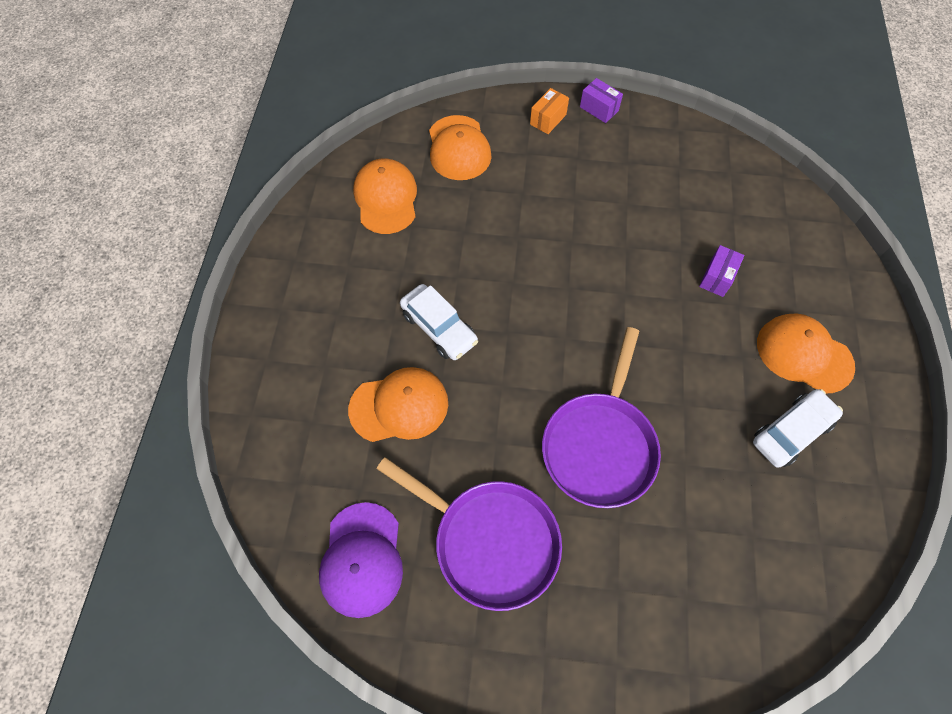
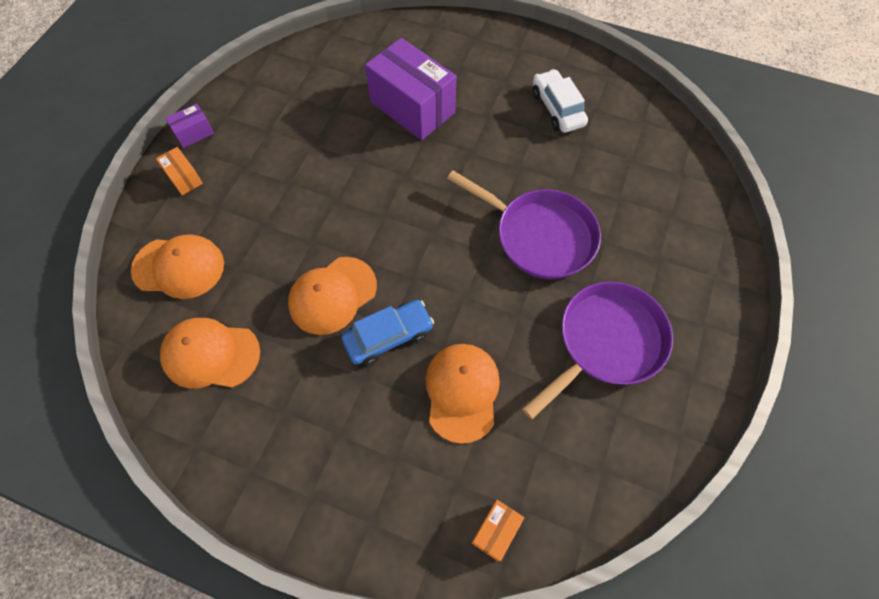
camera: 75 degrees left, 0 degrees up
purple cap [319,502,403,618] -> none
white car [400,284,478,360] -> blue car [341,300,434,366]
purple box [699,245,744,297] -> purple box [365,38,457,140], size x2.22
orange cap [757,313,855,393] -> orange cap moved to [288,257,377,335]
none -> orange box [472,500,524,561]

